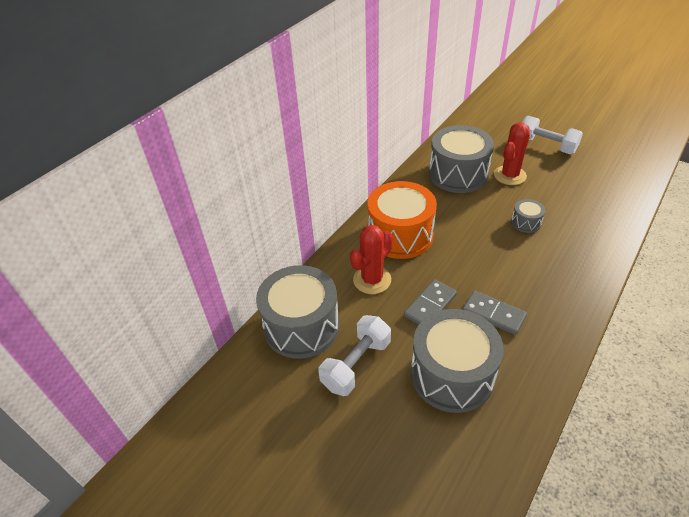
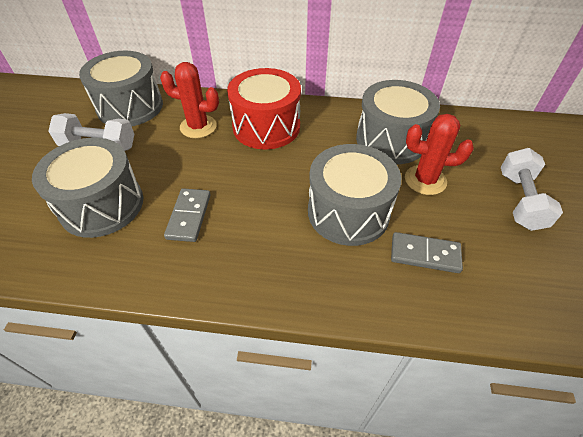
camera: 60 degrees right, 5 degrees up
orange drum [367,181,437,259] -> red drum [227,68,301,149]
grey domino [404,279,457,325] -> grey domino moved to [391,232,463,273]
grey drum [511,199,545,233] -> grey drum [308,144,401,246], size x2.24

